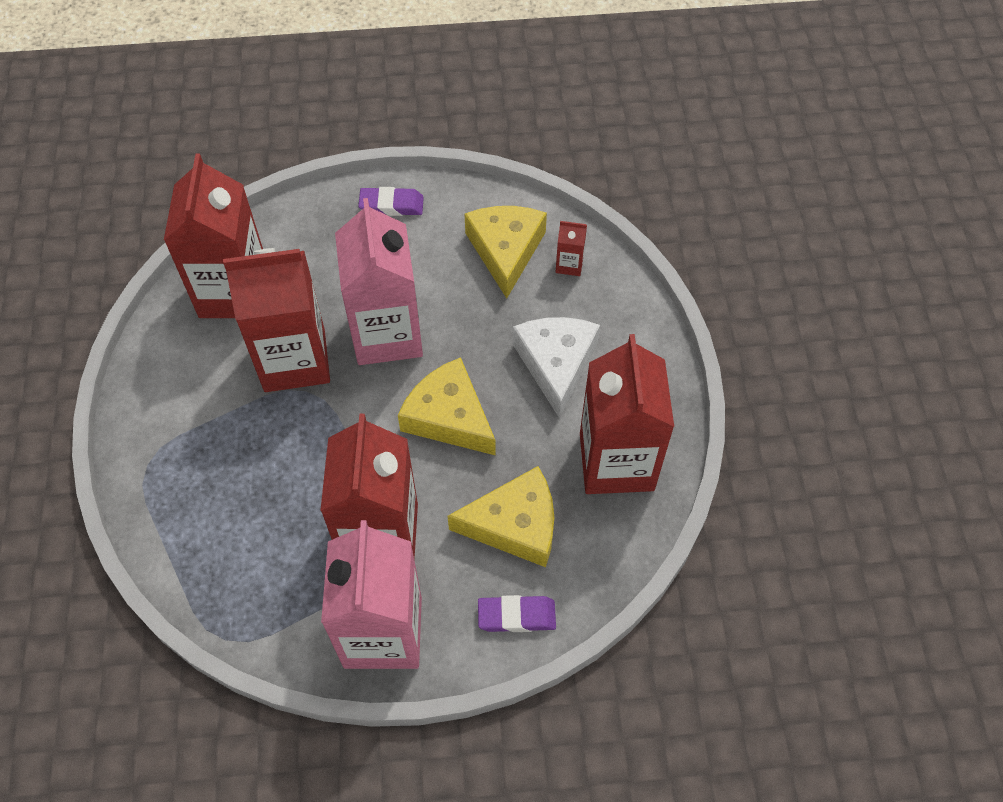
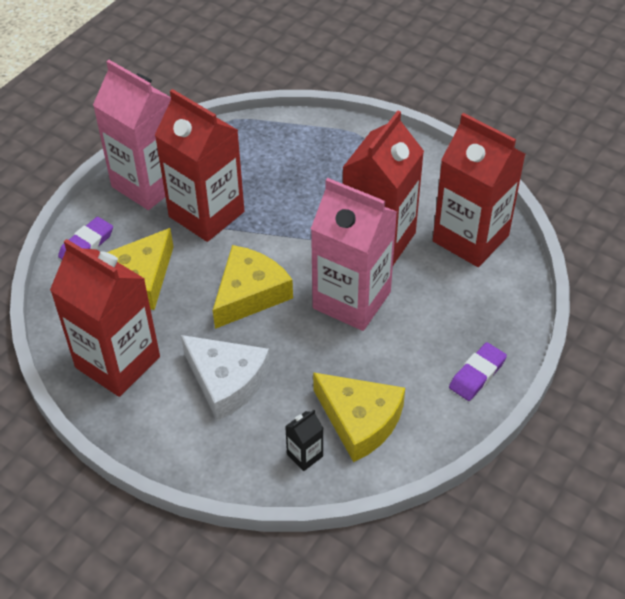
camera: 130 degrees right, 10 degrees down
yellow cheese [398,357,496,456] -> yellow cheese turned 45 degrees counterclockwise [213,245,293,329]
red carton [556,221,587,276] -> black carton [285,410,323,471]

